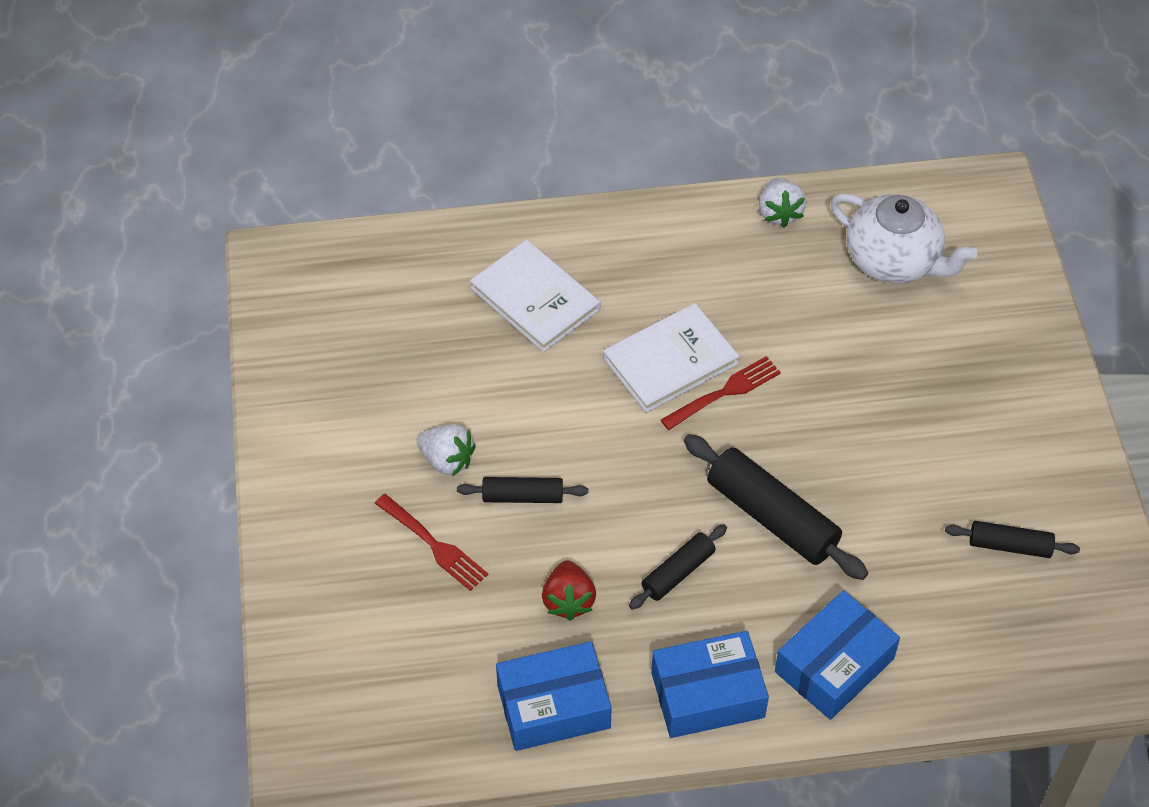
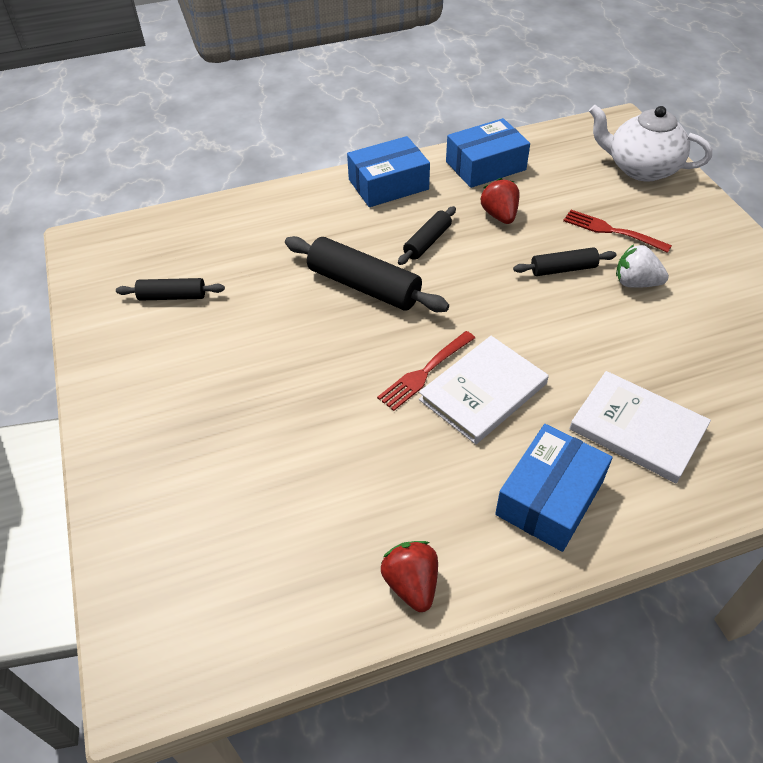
camera: 170 degrees right, 5 degrees down
white strawberry [759,178,807,228] -> red strawberry [381,541,438,612]
blue box [775,590,900,720] -> blue box moved to [495,424,613,552]
white teapot [831,193,978,284] -> white teapot moved to [589,105,712,182]

